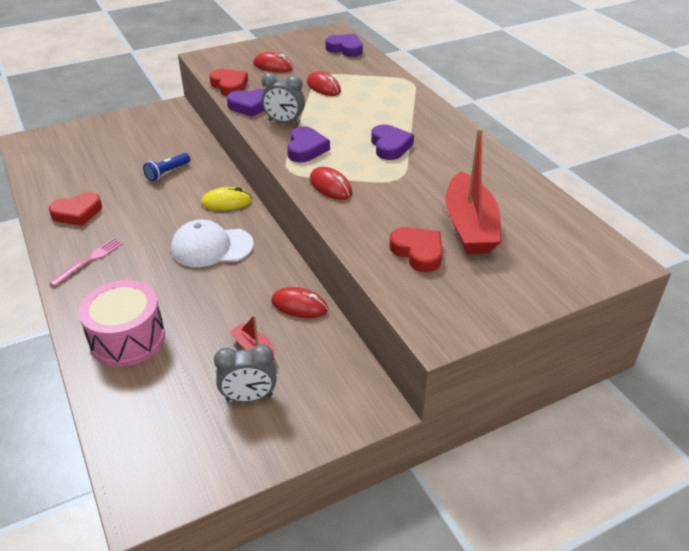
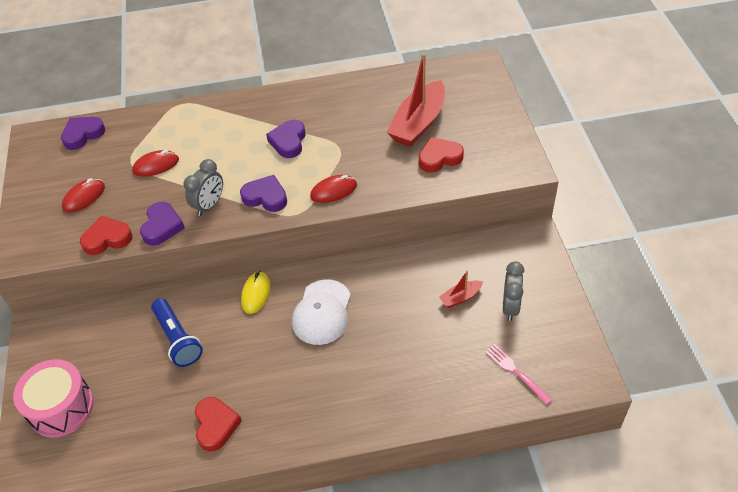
camera: 70 degrees left, 10 degrees up
pink fork [50,238,123,286] -> pink fork moved to [485,344,553,405]
pink drum [78,280,165,367] -> pink drum moved to [13,359,94,438]
blue flashlight [143,153,190,181] -> blue flashlight [151,298,203,367], size x1.51
red mouse [271,287,328,318] -> none
purple heart [371,124,414,160] -> purple heart turned 90 degrees counterclockwise [266,120,305,158]
red boat [445,128,502,254] -> red boat turned 105 degrees clockwise [387,53,445,147]

